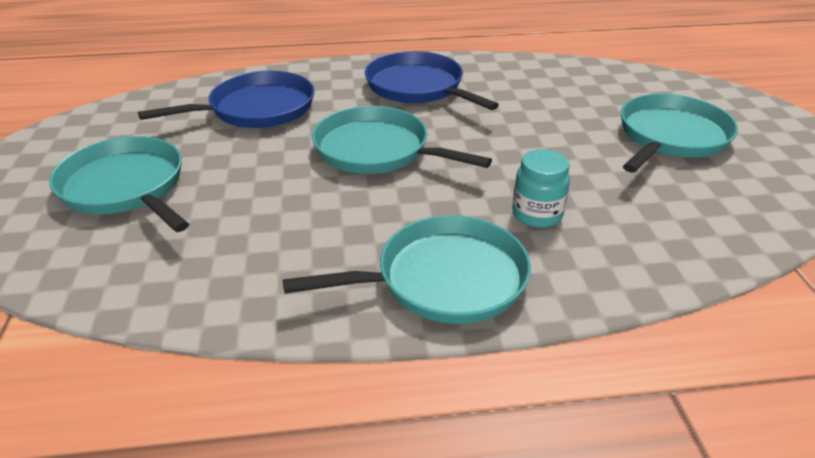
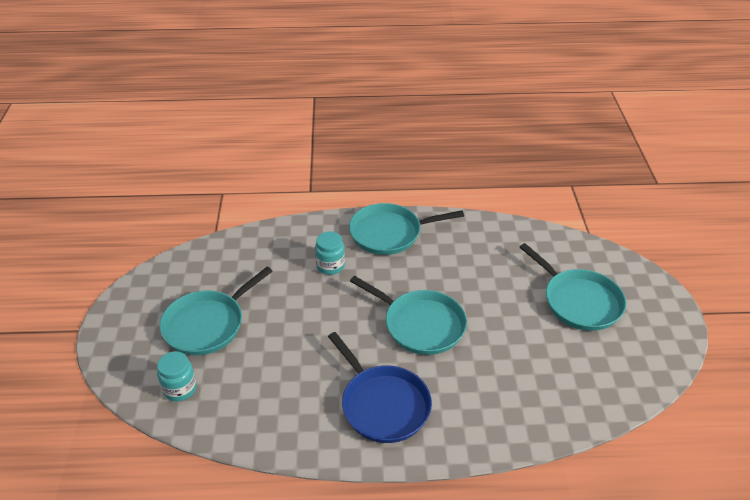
camera: 175 degrees left, 5 degrees up
blue pan [138,71,314,128] -> none
none -> turquoise jar [157,351,197,401]

